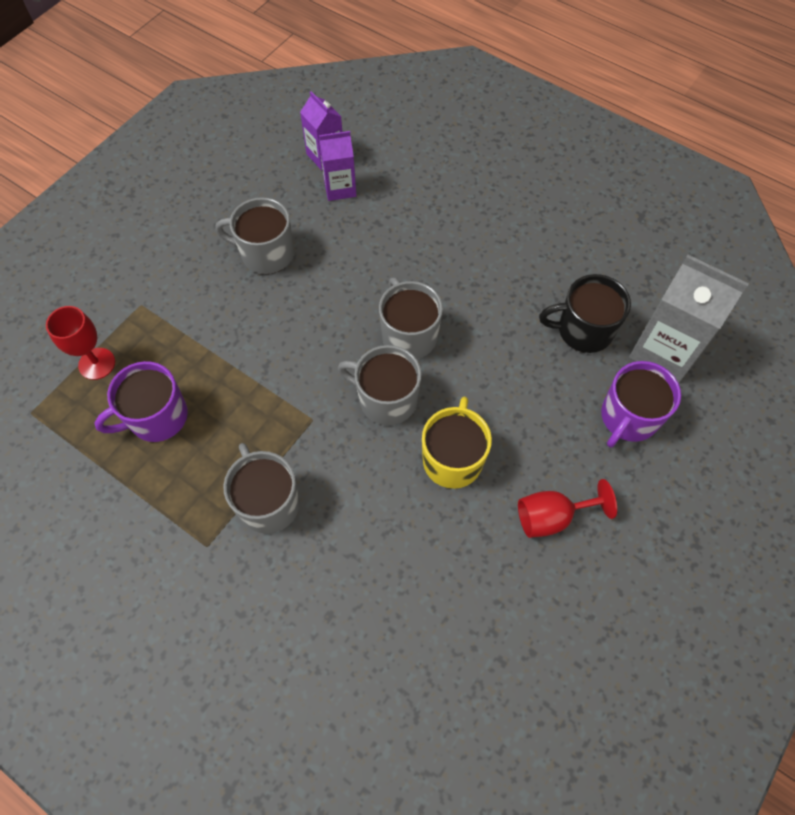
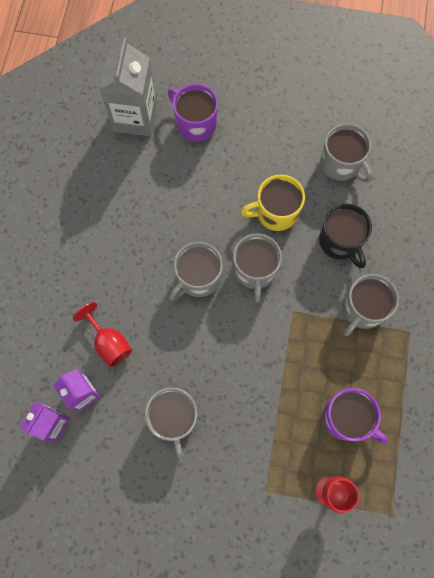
camera: 115 degrees left, 10 degrees up
red goblet [518,479,617,538] -> red goblet moved to [73,302,132,367]
black mug [539,274,631,353] -> black mug moved to [319,203,372,269]
purple mug [601,361,681,448] -> purple mug turned 150 degrees counterclockwise [168,84,218,142]
none -> grey mug [320,123,373,183]

